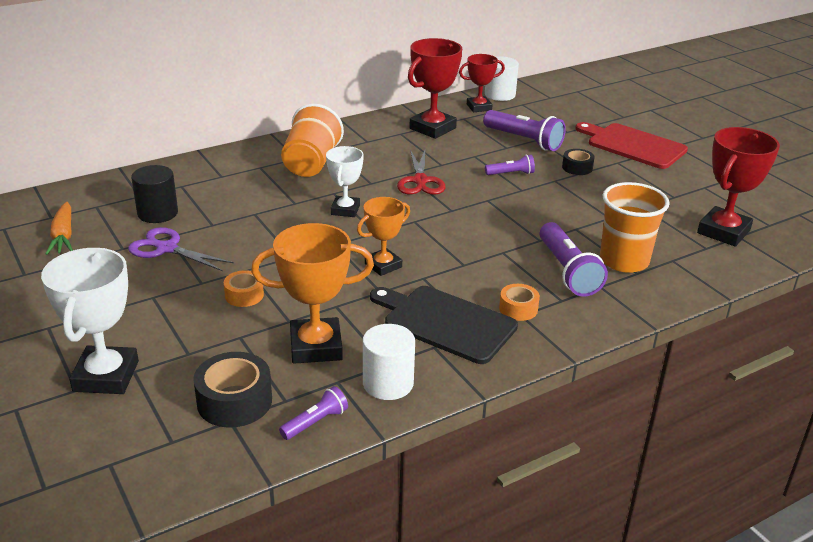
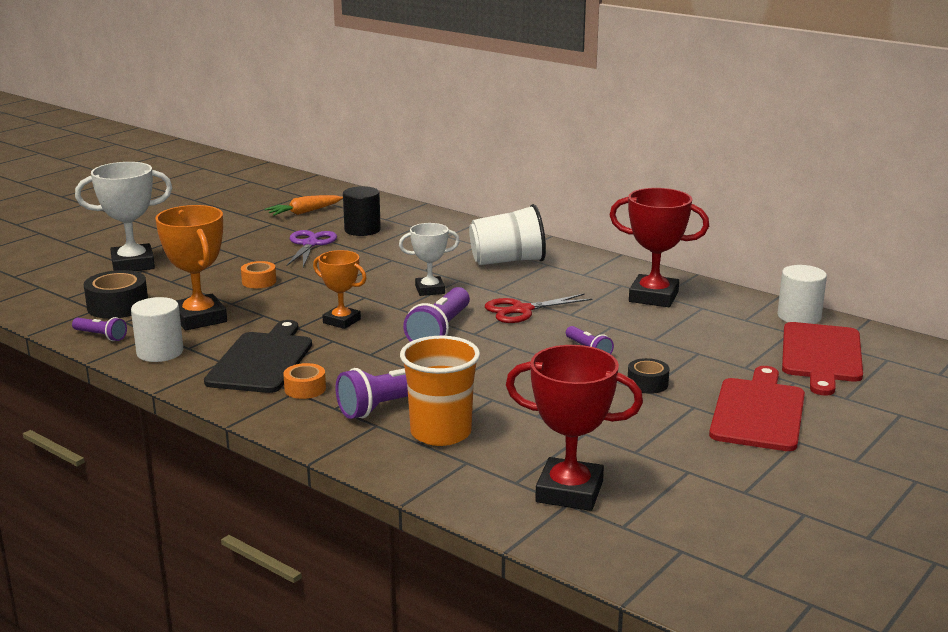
camera: 70 degrees right, 10 degrees down
orange cup [281,103,344,177] -> white cup [469,204,546,265]
red trophy [459,54,505,112] -> none
purple flashlight [483,110,566,151] -> purple flashlight moved to [403,287,470,342]
none -> red cutting board [782,322,863,396]

